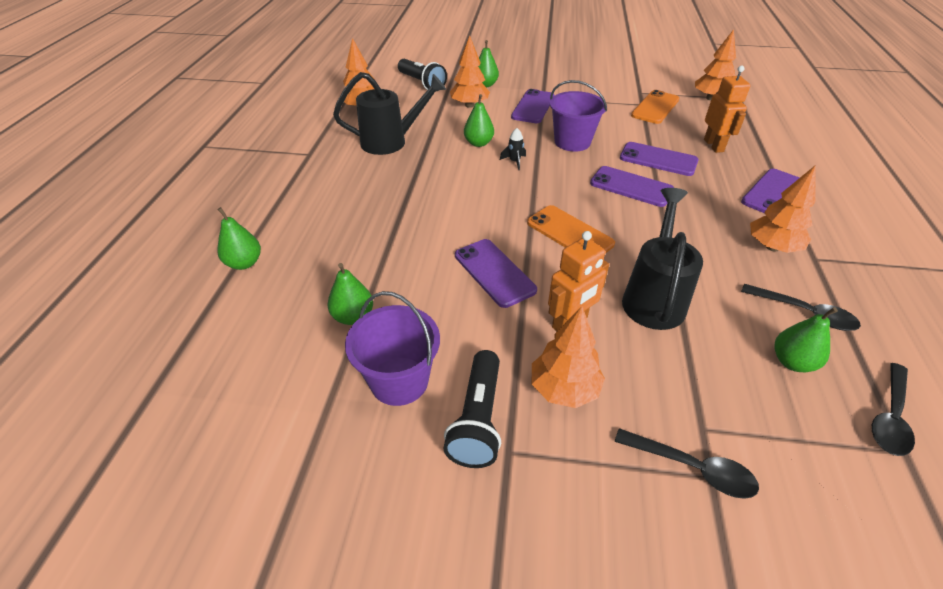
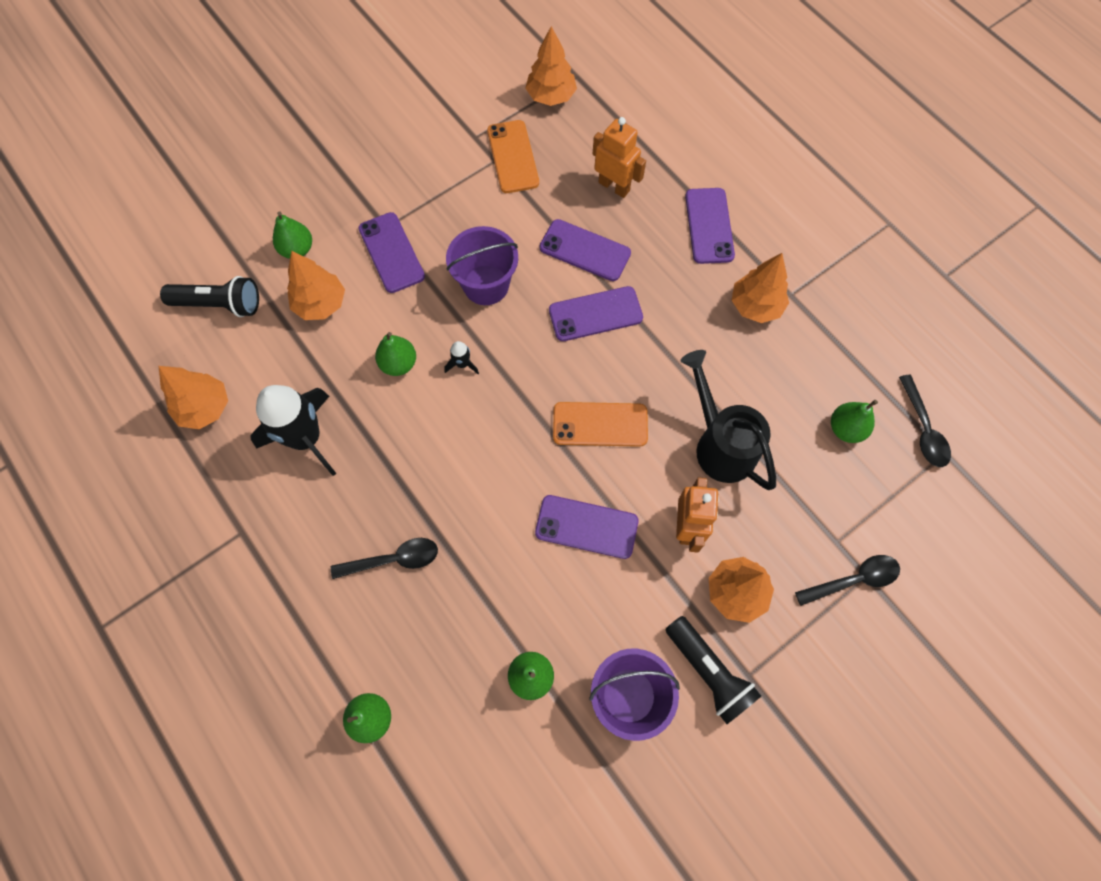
camera: 45 degrees left, 25 degrees up
black watering can [333,72,446,155] -> black rocket [250,385,337,476]
purple phone [620,142,699,176] -> purple phone turned 45 degrees clockwise [540,219,631,281]
black spoon [741,284,861,331] -> black spoon moved to [331,538,438,579]

